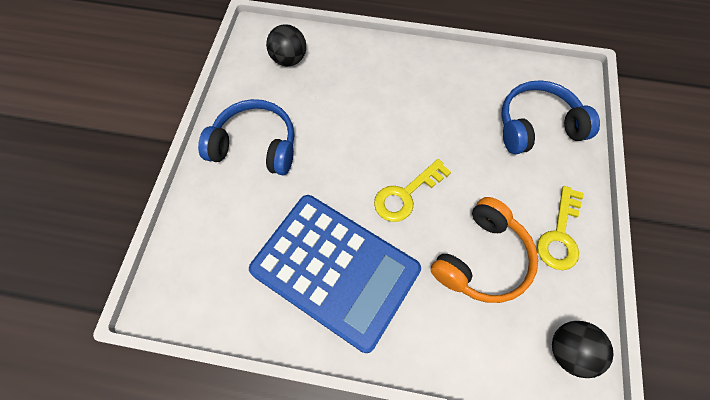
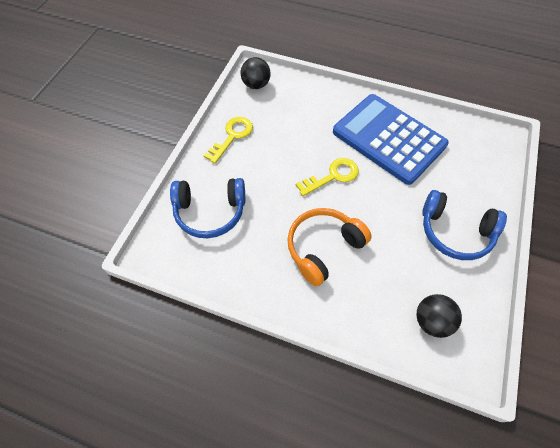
camera: 170 degrees left, 5 degrees down
orange headphones [431,197,538,303] -> orange headphones moved to [287,208,372,286]

